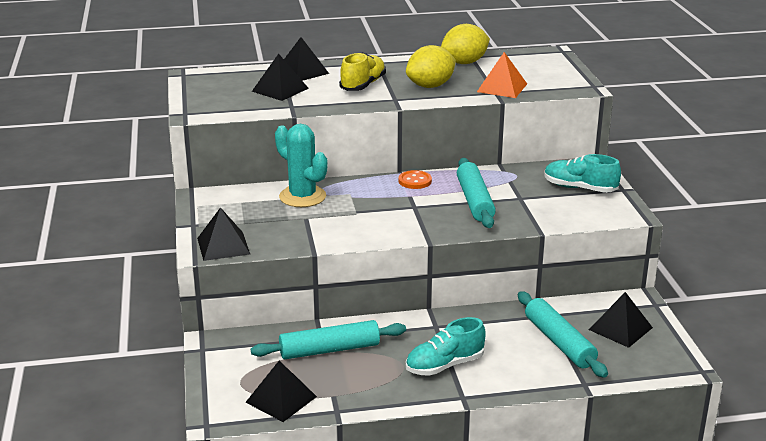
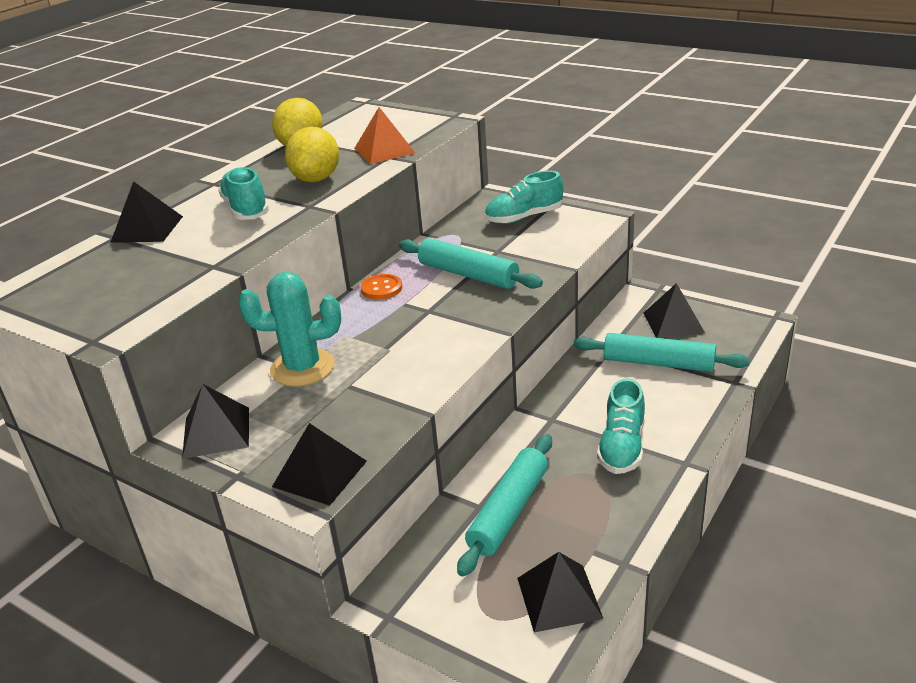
camera: 45 degrees left, 5 degrees up
black pyramid [252,54,309,101] -> black pyramid moved to [182,384,249,459]
yellow shoe [339,52,386,91] -> turquoise shoe [218,167,269,220]

